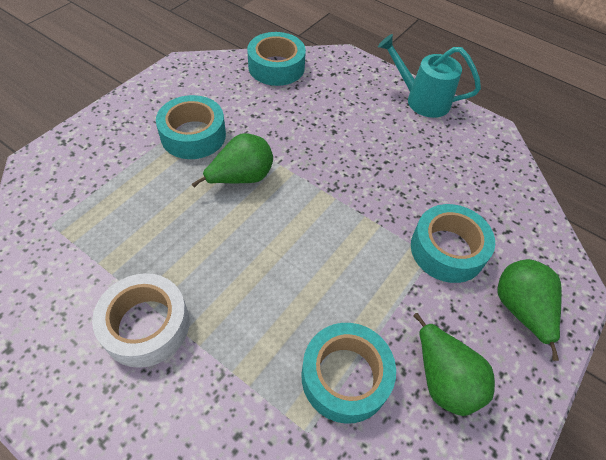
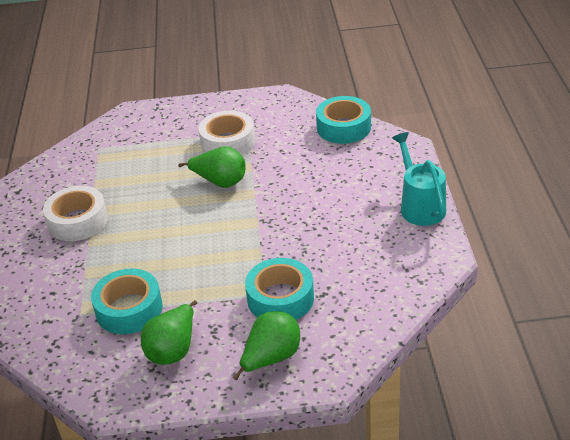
camera: 55 degrees right, 15 degrees down
turquoise tape [156,95,226,159] -> white tape [198,110,255,155]

